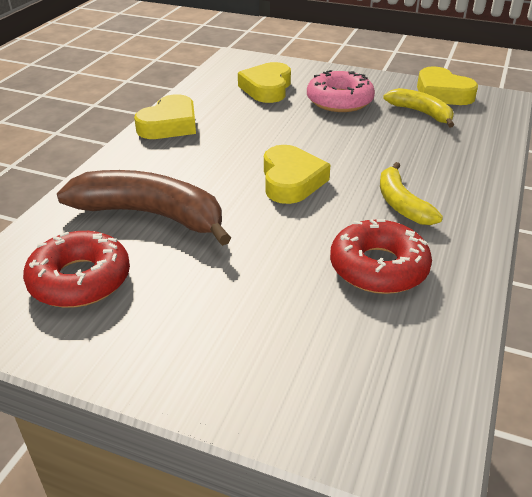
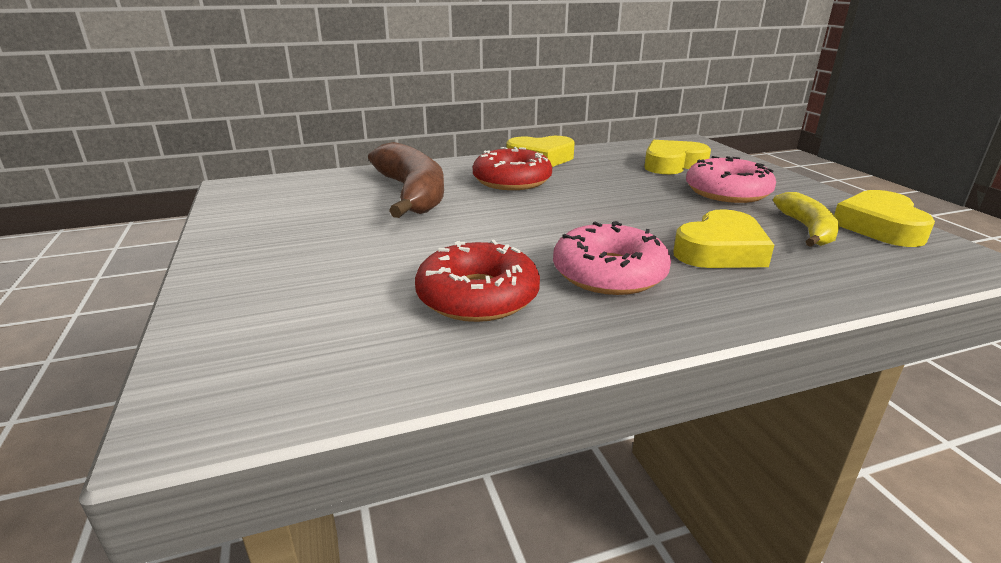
camera: 50 degrees right, 10 degrees down
red donut [23,231,130,308] -> red donut moved to [473,147,552,190]
yellow heart [264,145,331,204] -> yellow heart moved to [673,209,774,268]
yellow banana [380,162,443,225] -> pink donut [553,221,671,295]

